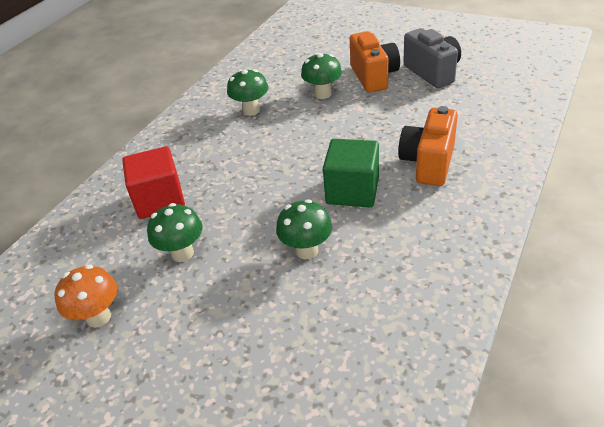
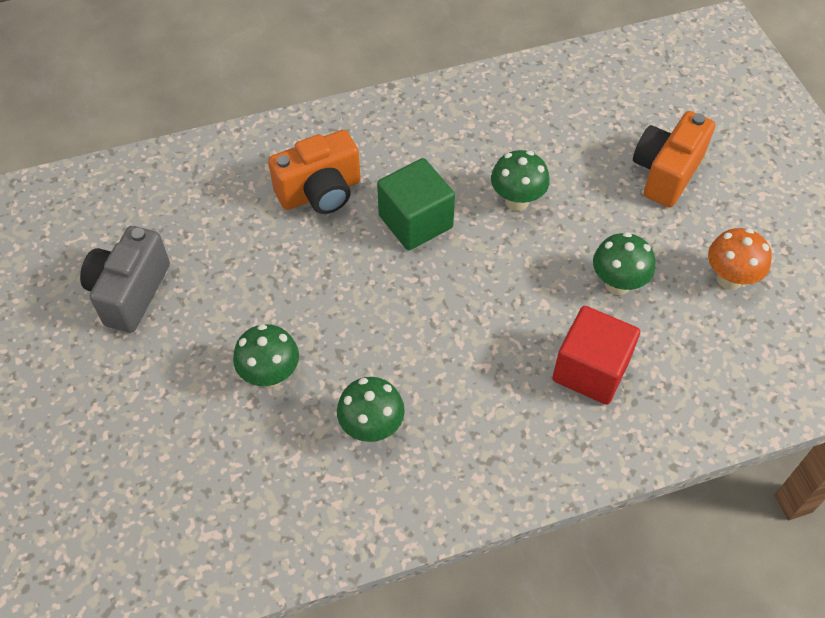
camera: 140 degrees left, 15 degrees up
orange camera [350,31,400,93] -> orange camera moved to [633,111,715,207]

